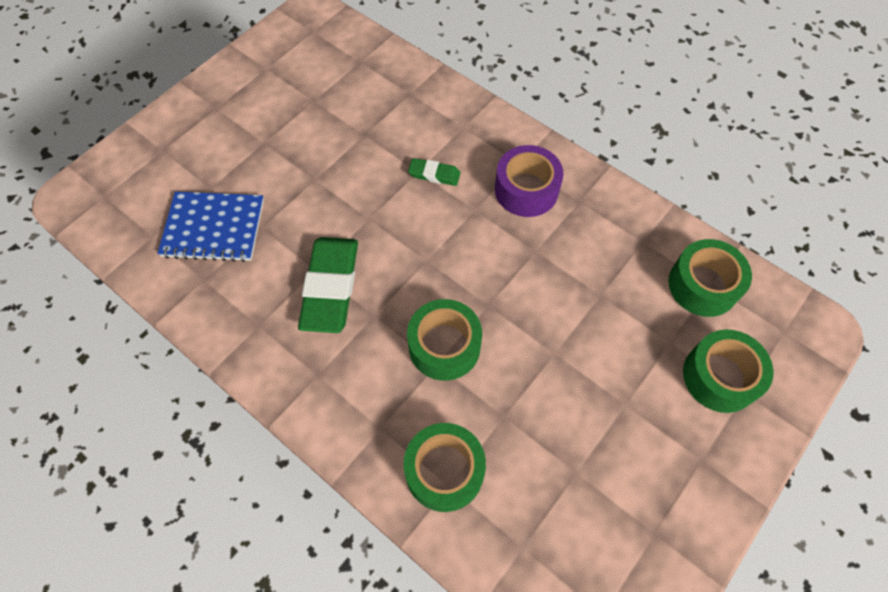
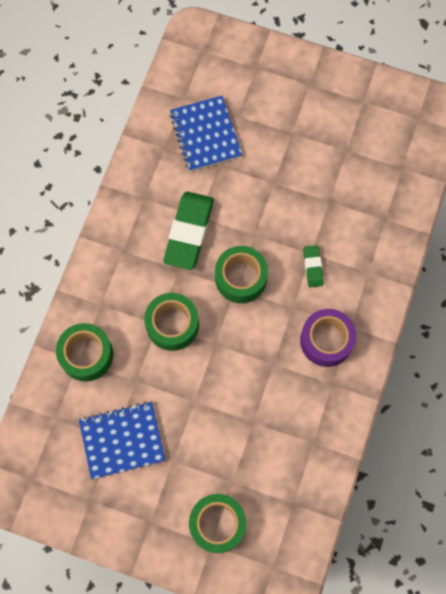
camera: 70 degrees right, 10 degrees up
green eraser [298,237,358,333] -> green eraser turned 60 degrees counterclockwise [163,192,214,270]
green tape [668,239,752,317] -> green tape moved to [215,246,268,303]
none -> blue notebook [79,401,166,479]

